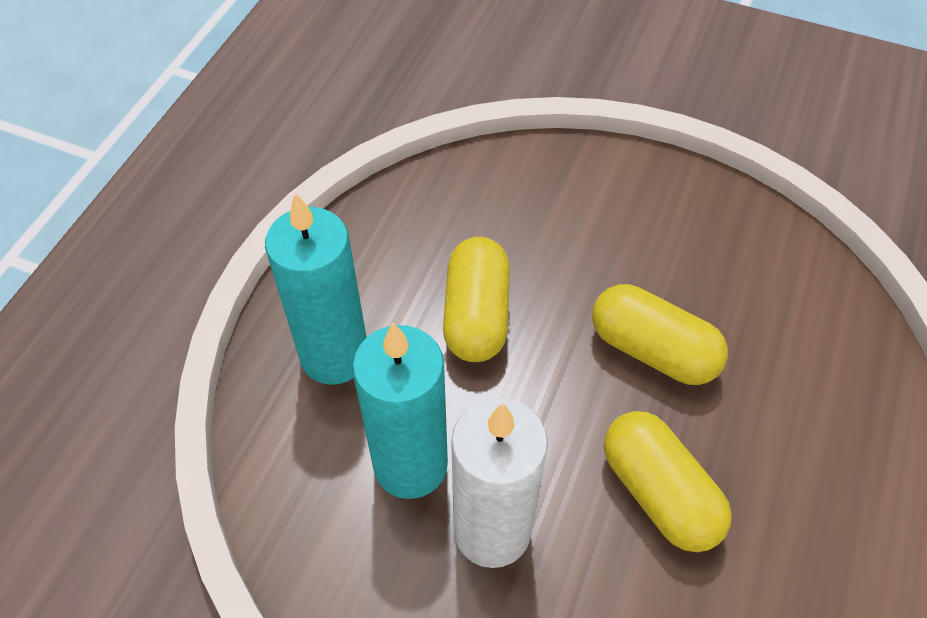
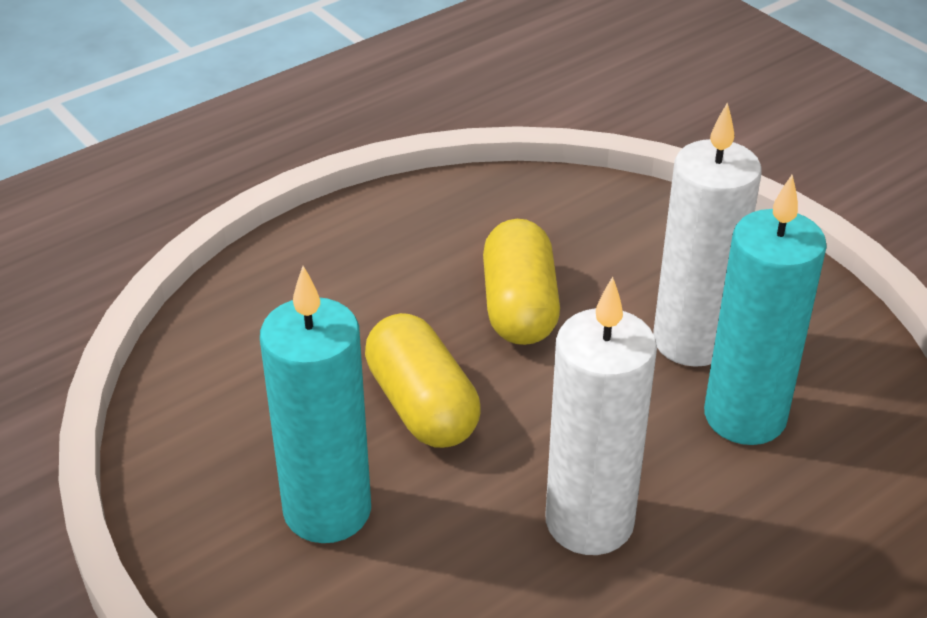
camera: 150 degrees left, 15 degrees down
turquoise candle [265,193,367,385] -> turquoise candle moved to [260,266,371,543]
yellow capsule [443,237,510,362] -> white candle [545,277,657,555]

